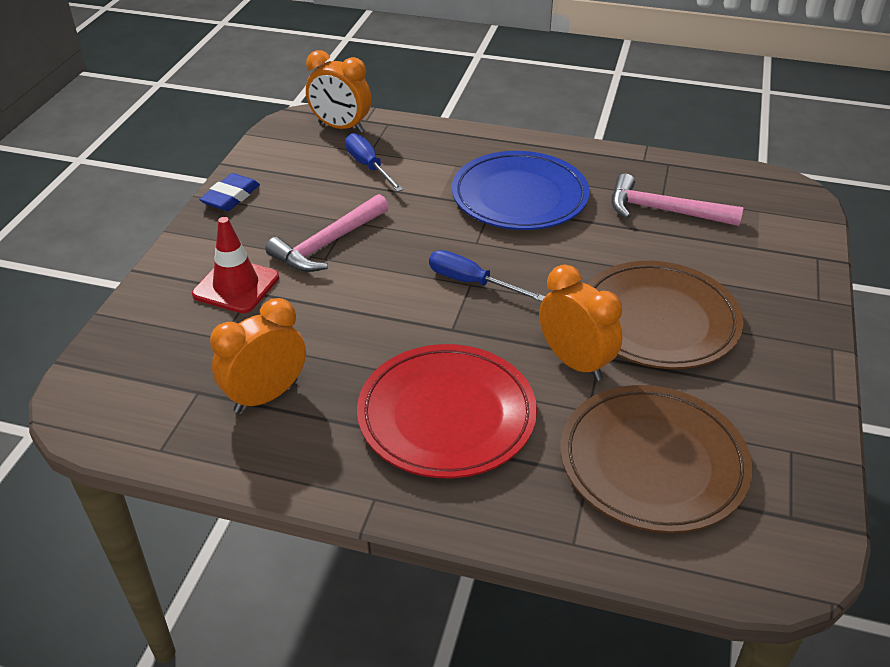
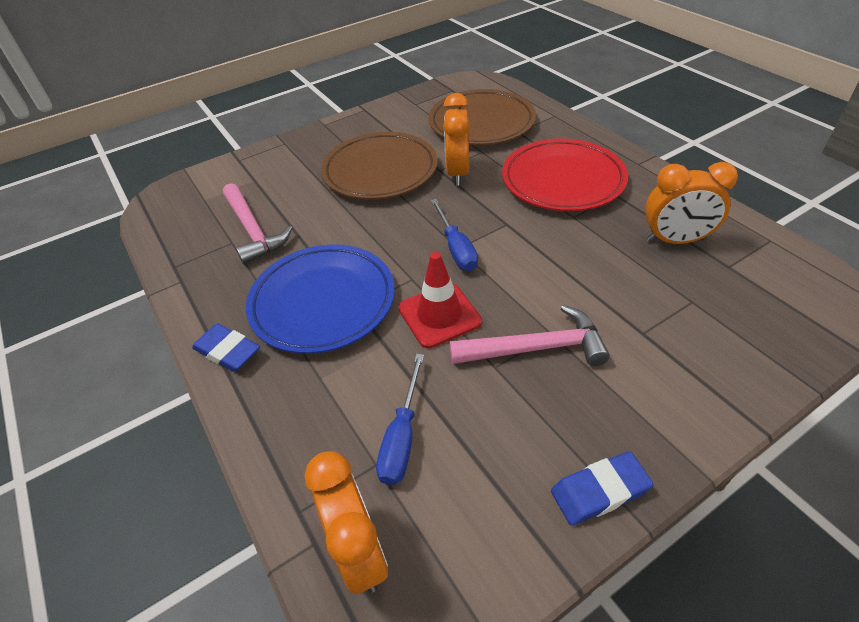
camera: 135 degrees left, 5 degrees up
red traffic cone [192,217,279,313] -> red traffic cone moved to [398,252,482,348]
none -> blue eraser [192,324,260,372]

